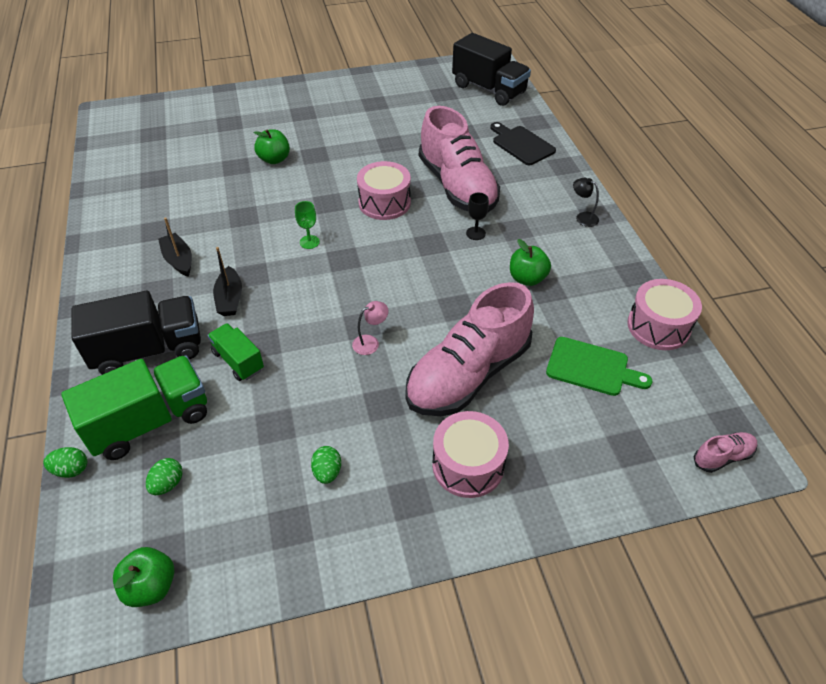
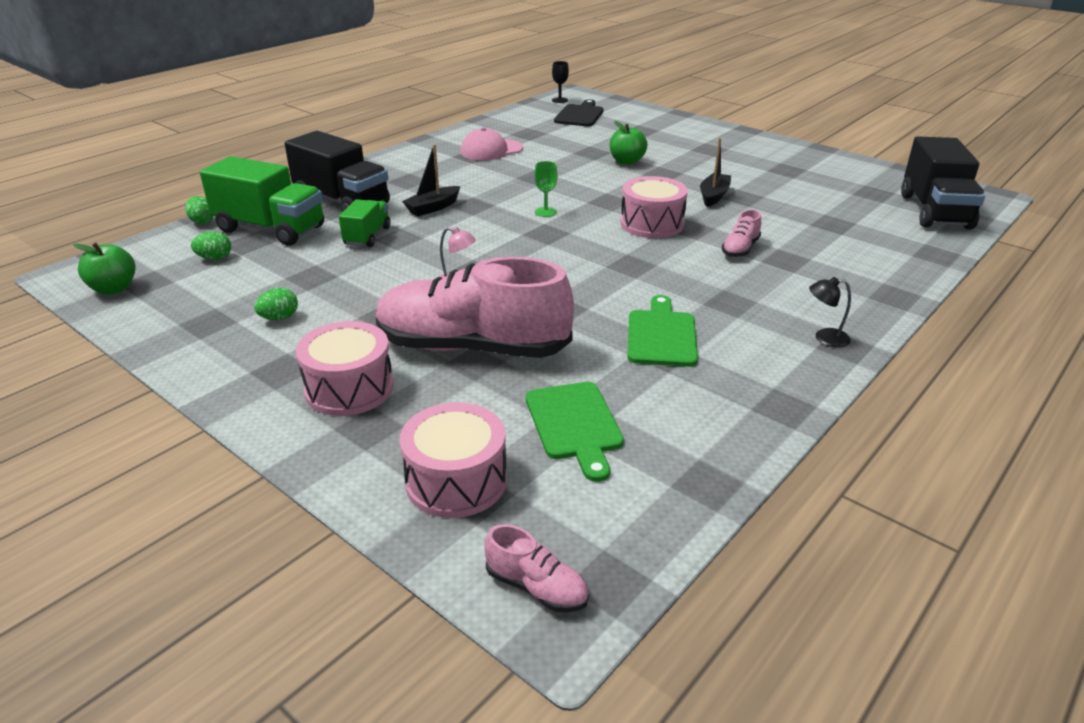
camera: 55 degrees right, 15 degrees down
black boat [158,217,192,277] -> black boat moved to [700,138,731,207]
pink shoe [419,106,500,212] -> pink shoe [722,209,761,257], size x0.41
black goblet [466,193,489,240] -> black goblet moved to [552,61,569,103]
black cutting board [490,122,556,165] -> black cutting board moved to [554,99,604,127]
green apple [510,239,551,286] -> green cutting board [628,295,698,367]
black lamp [573,178,599,227] -> black lamp turned 90 degrees counterclockwise [809,277,851,348]
pink drum [627,279,702,350] -> pink drum moved to [400,402,507,518]
none -> pink cap [461,128,523,161]

